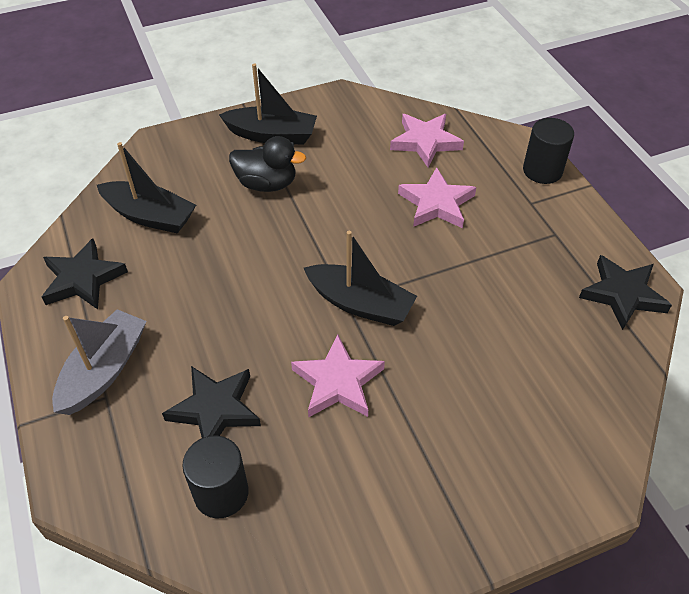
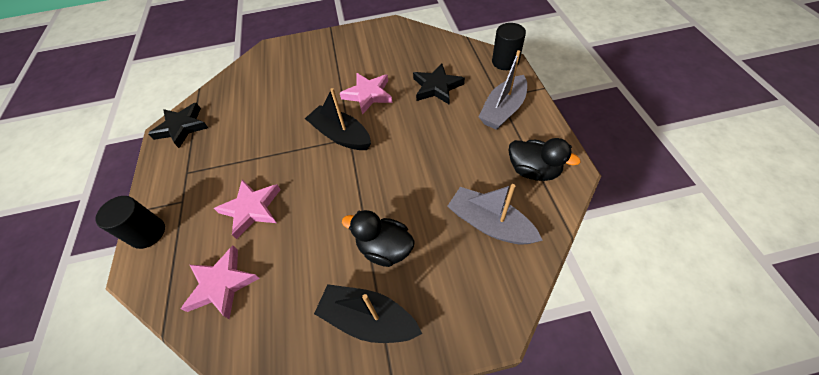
camera: 165 degrees left, 5 degrees up
black star [42,238,128,309] -> black duck [509,138,581,181]
black boat [97,142,196,234] -> grey boat [447,184,543,245]
black cylinder [182,435,249,518] -> black cylinder moved to [492,23,526,70]

